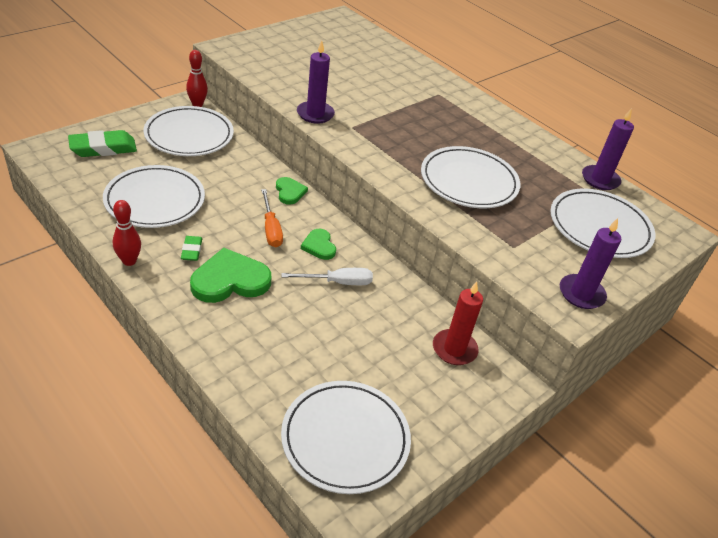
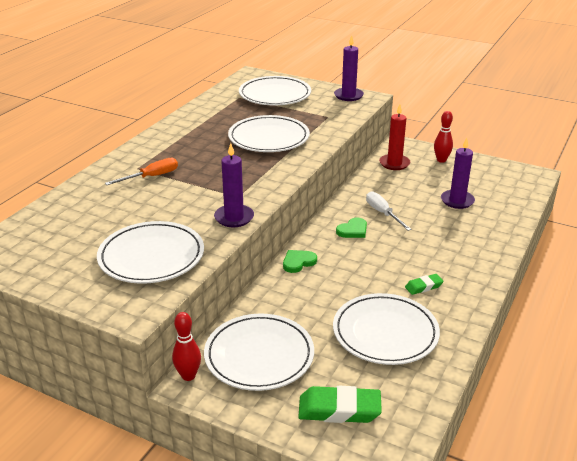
camera: 105 degrees left, 10 degrees down
green eraser [68,130,137,157] -> green eraser turned 45 degrees counterclockwise [298,386,382,423]
red bowling pin [113,200,141,266] -> red bowling pin moved to [434,111,453,163]
green heart [190,248,271,303] -> none
orange screwdriver [261,189,283,247] -> orange screwdriver moved to [105,158,178,185]
white plate [281,381,411,494] -> white plate moved to [97,221,204,284]
purple candle [582,108,634,190] -> purple candle moved to [441,138,475,209]

